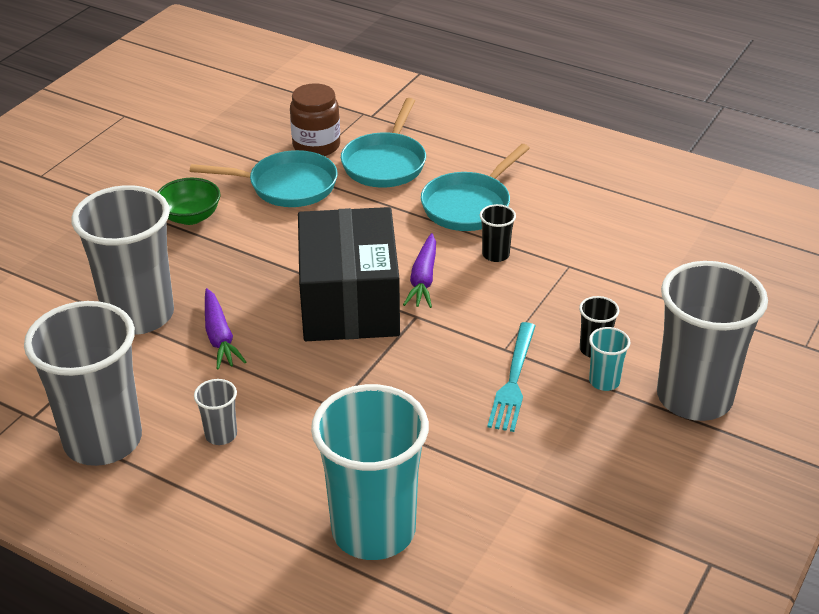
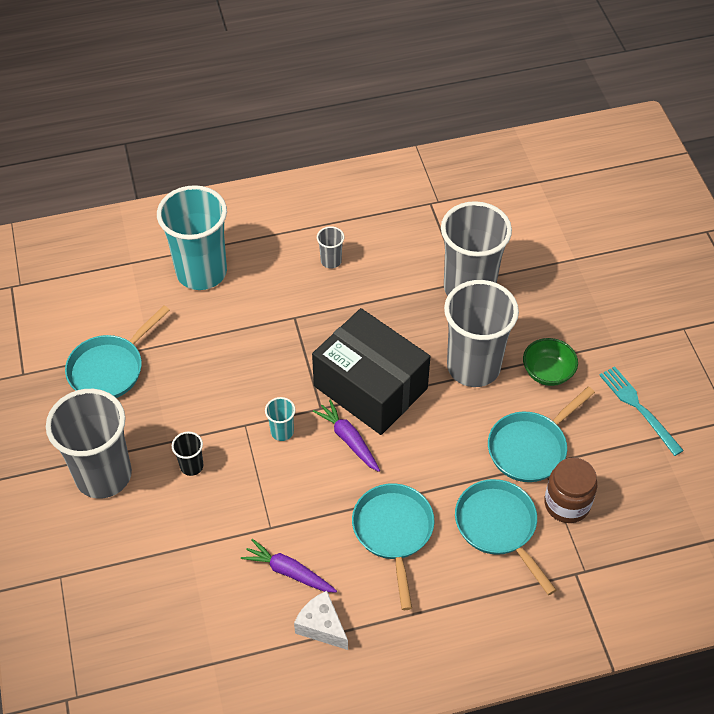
camera: 135 degrees right, 15 degrees up
grey cup [24,301,142,466] -> grey cup moved to [444,280,519,387]
purple carrot [205,288,246,370] -> purple carrot moved to [241,539,337,593]
black cup [480,204,516,262] -> none
turquoise fork [487,322,535,432] -> turquoise fork moved to [599,366,684,456]
turquoise cup [589,327,630,391] -> turquoise cup moved to [265,397,296,441]
none -> turquoise pan [65,305,170,398]
none -> white cheese [294,591,348,650]

